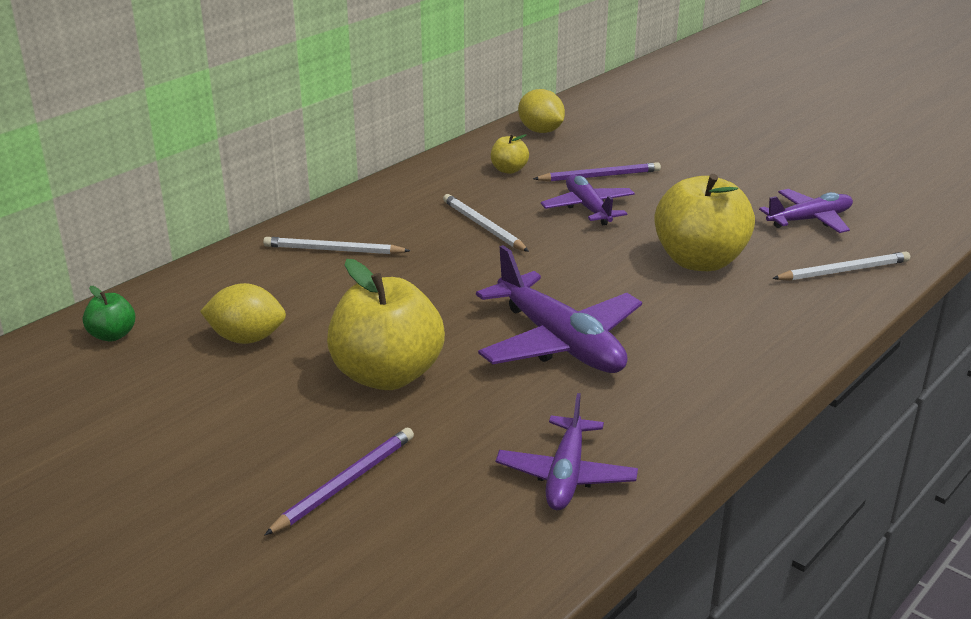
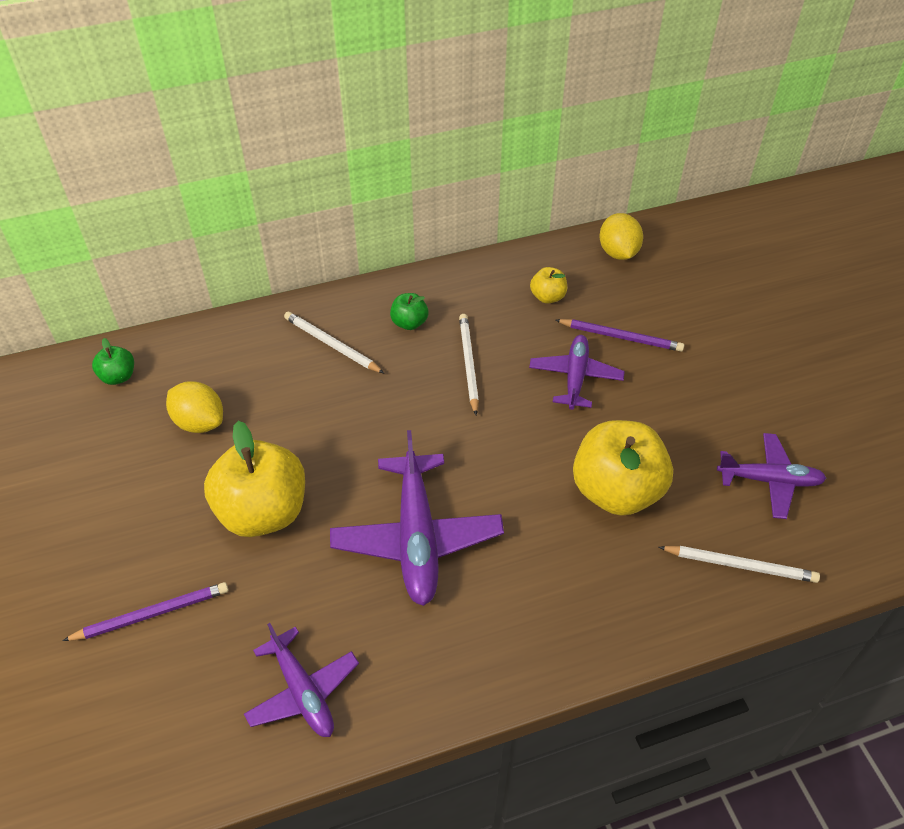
camera: 30 degrees right, 20 degrees up
purple plane [496,393,638,510] -> purple plane turned 75 degrees counterclockwise [244,623,359,737]
none -> green apple [390,293,428,330]

